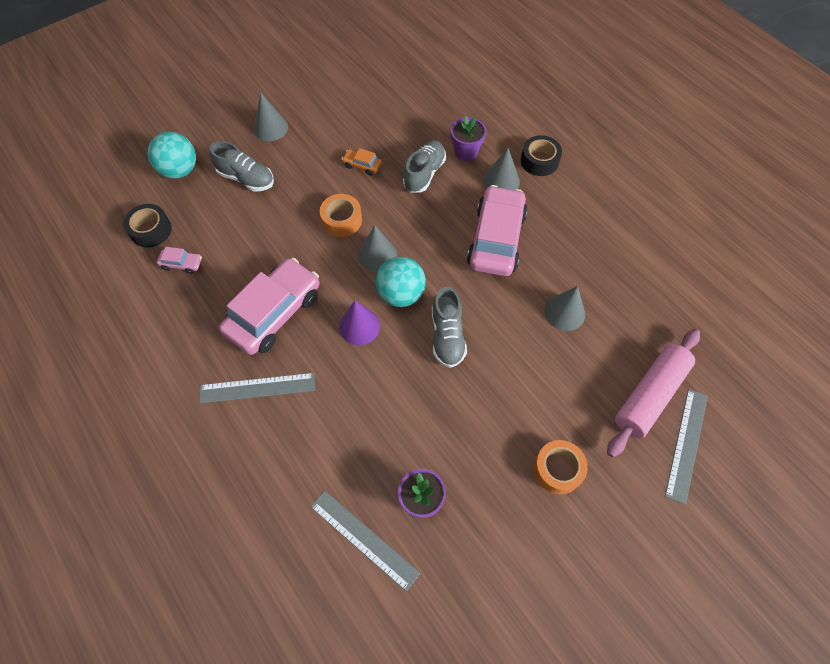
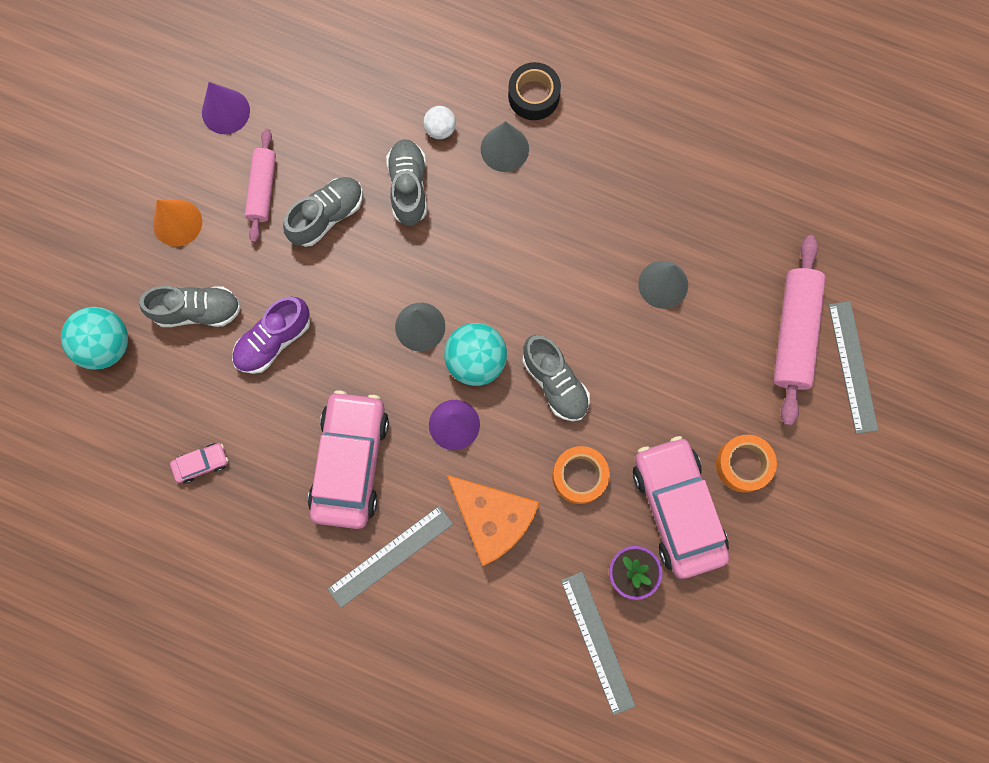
camera: 30 degrees left, 15 degrees up
black tape [123,204,172,248] -> none
grey cone [254,92,288,141] -> orange cone [153,200,202,247]
grey ruler [311,491,420,592] -> grey ruler turned 60 degrees clockwise [561,572,635,715]
orange tape [320,194,362,237] -> orange tape moved to [552,446,610,504]
orange car [342,148,382,176] -> grey shoe [283,177,363,247]
purple flower pot [451,116,486,161] -> white ball [423,106,456,139]
pink car [467,185,528,276] -> pink car moved to [633,436,729,579]
none -> purple cone [202,82,250,134]
none -> purple shoe [232,297,310,374]
none -> pink rolling pin [245,129,276,243]
none -> orange cheese [447,475,540,566]

